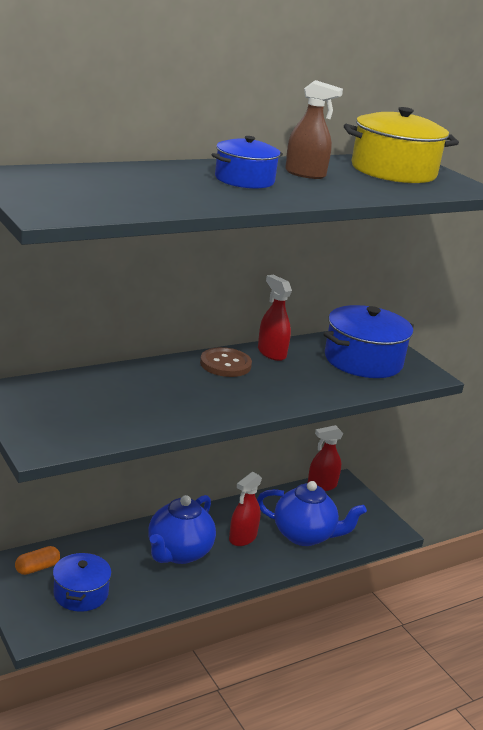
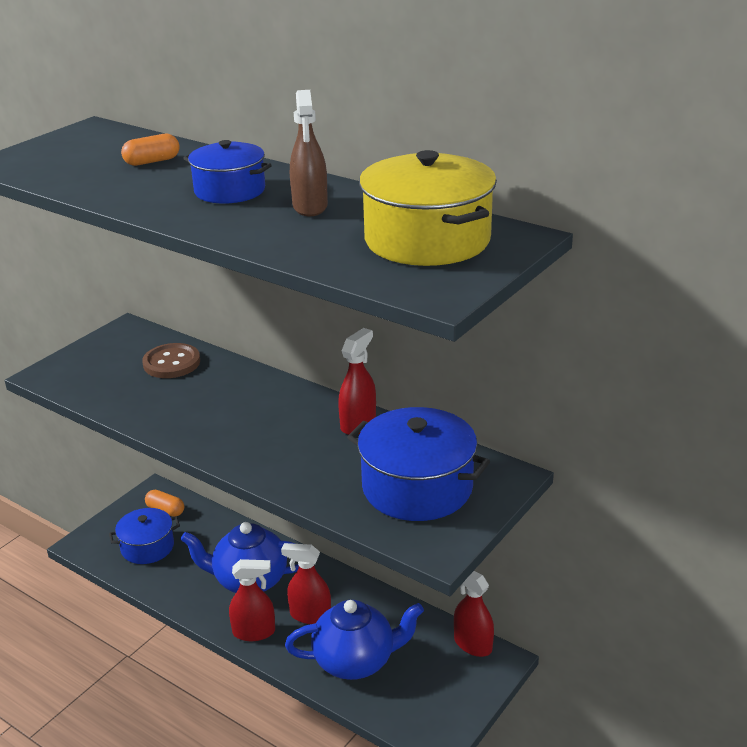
camera: 70 degrees right, 5 degrees up
brown button [200,347,252,377] -> brown button moved to [142,343,200,378]
blue teapot [257,481,367,546] -> blue teapot turned 90 degrees counterclockwise [285,600,424,680]
none -> orange capsule [121,134,180,166]
none -> red spray bottle [229,559,275,641]

